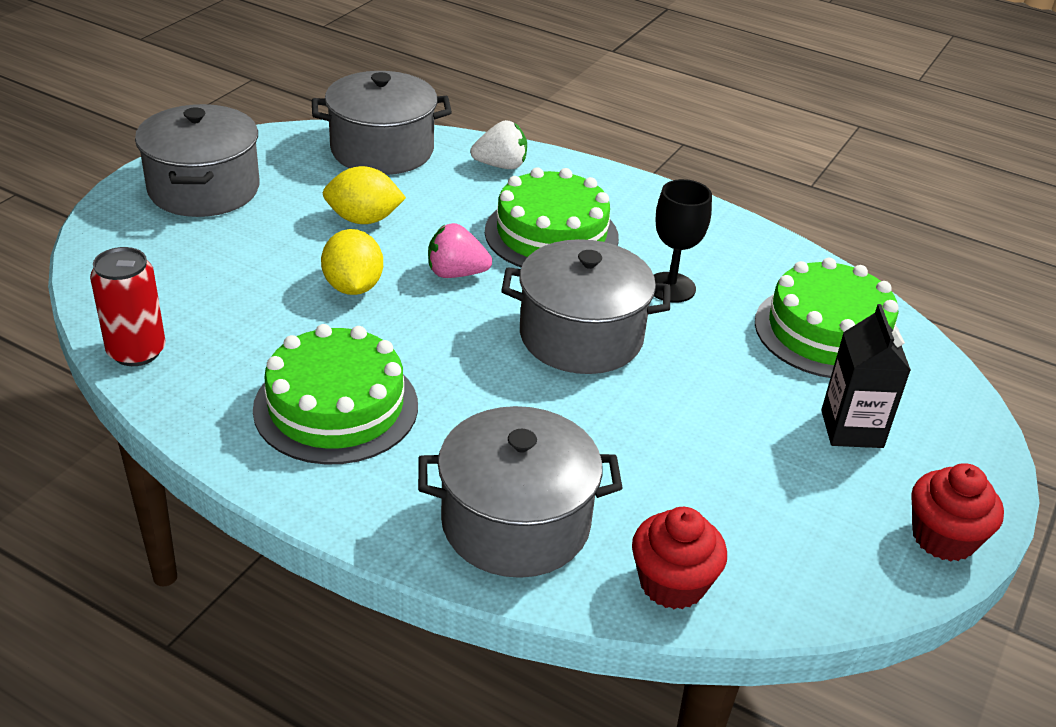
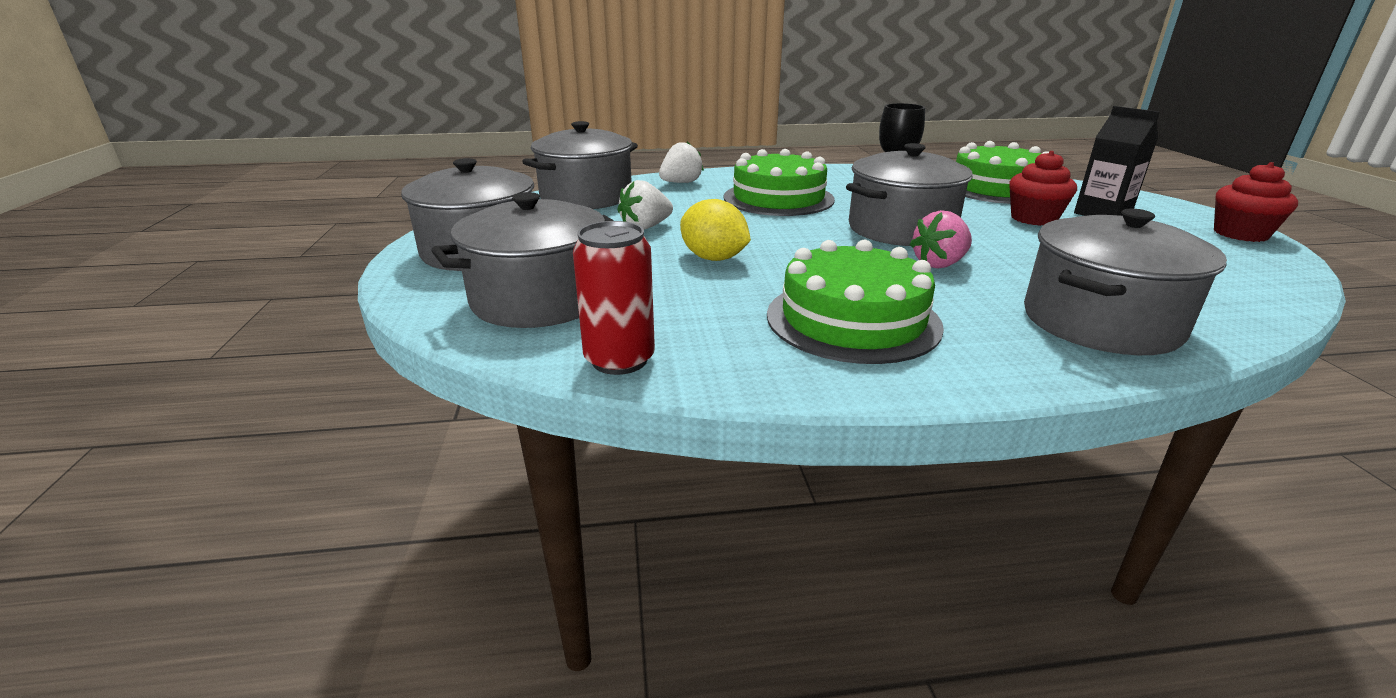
camera: 35 degrees left, 10 degrees down
yellow lemon [323,166,406,224] -> white strawberry [617,180,673,230]
pink strawberry [428,223,492,278] -> pink strawberry moved to [910,210,972,268]
red cupcake [632,507,727,609] -> red cupcake moved to [1009,151,1077,226]
none -> grey pot [431,192,614,328]

